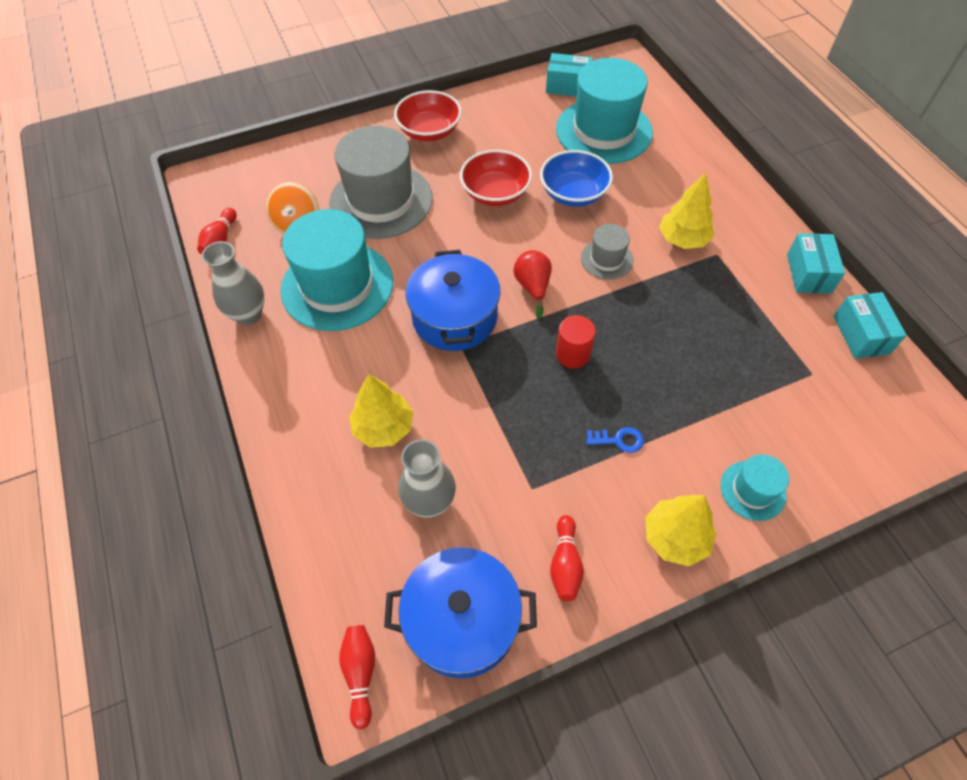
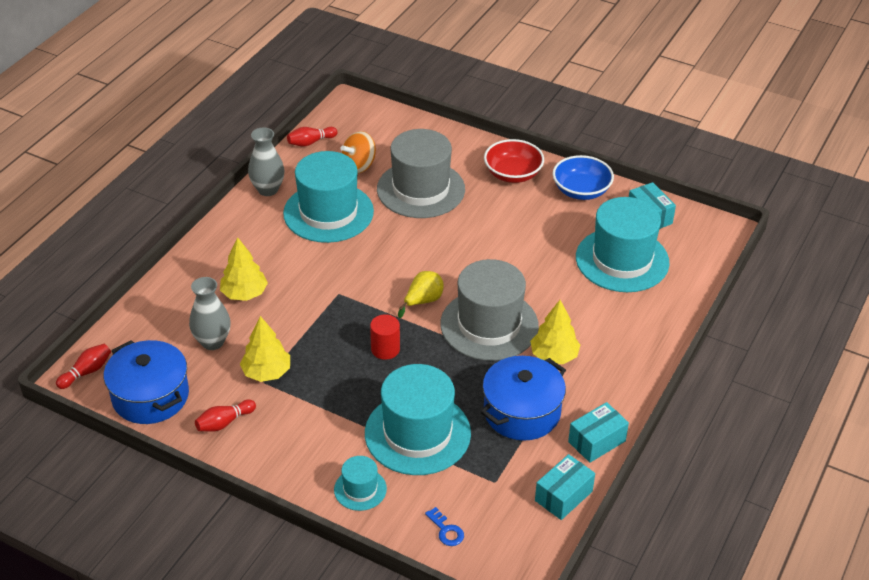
camera: 50 degrees right, 15 degrees down
blue pot [405,250,501,351] -> blue pot moved to [481,356,566,441]
red bowl [460,150,532,206] -> none
red pear [513,250,552,319] -> yellow pear [398,271,444,318]
blue bowl [540,150,613,207] -> blue bowl moved to [552,155,614,200]
grey hat [581,224,633,280] -> grey hat [440,259,539,361], size x2.10
blue key [586,427,644,453] -> blue key moved to [425,507,464,546]
yellow tree [645,495,717,566] -> yellow tree moved to [240,316,290,382]
none -> turquoise hat [365,364,471,475]

